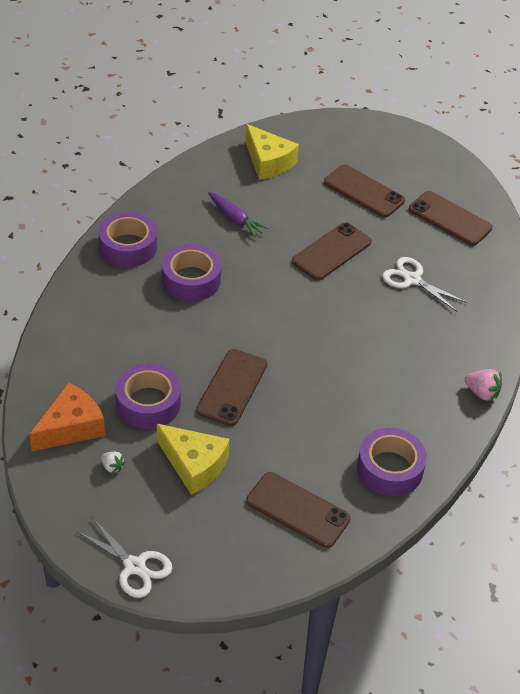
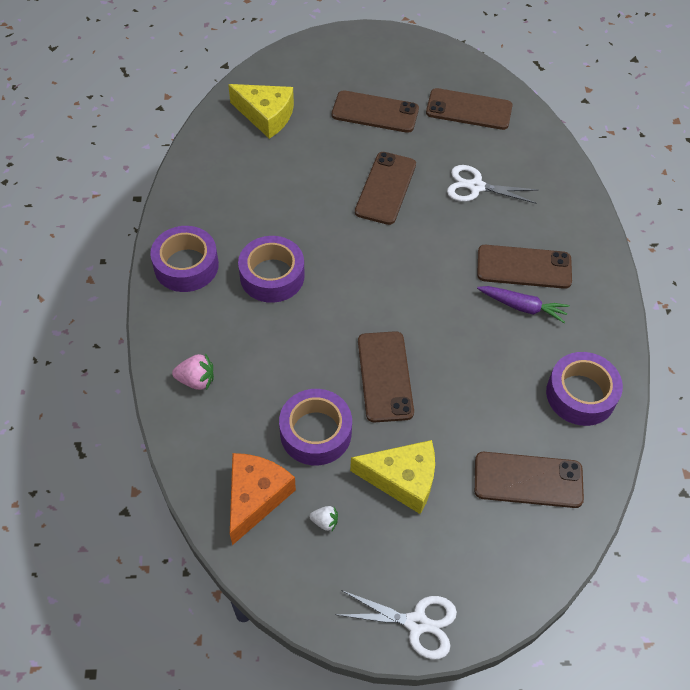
camera: 25 degrees left, 10 degrees up
purple carrot [208,192,268,237] -> purple carrot moved to [477,286,570,323]
pink strawberry [465,369,502,402] -> pink strawberry moved to [172,353,214,391]
none -> brown phone [477,245,572,289]

